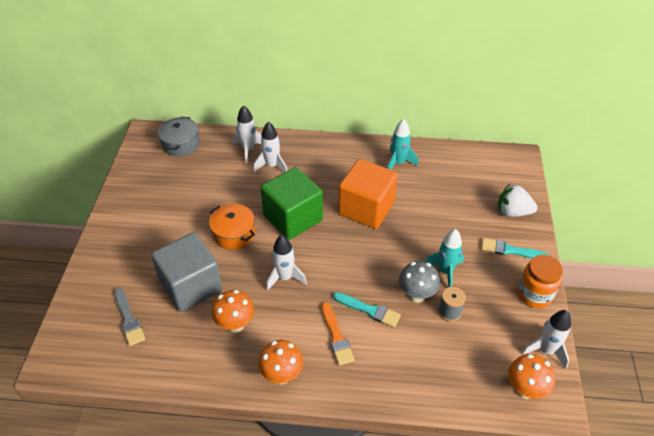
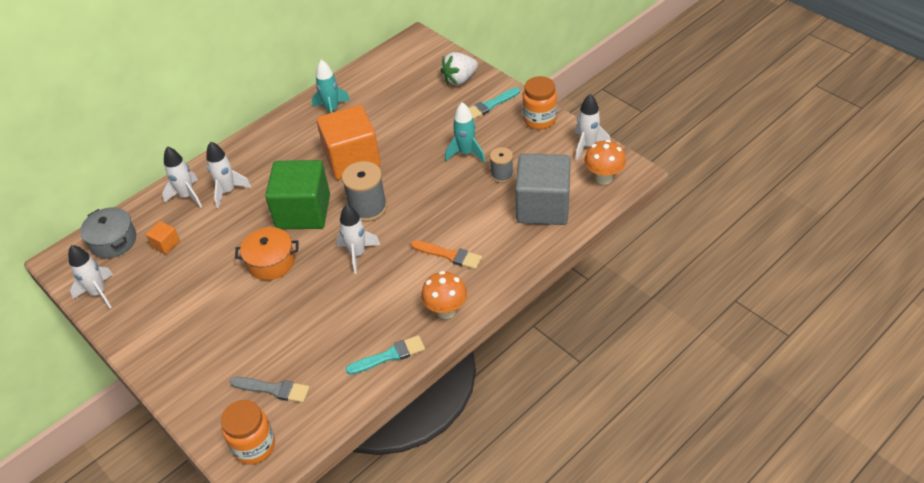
camera: 45 degrees left, 0 degrees up
grey cube [151,232,223,312] -> grey cube moved to [515,154,571,225]
orange mushroom [212,290,254,333] -> none
turquoise brush [333,292,401,328] -> turquoise brush moved to [346,335,425,375]
grey mushroom [399,261,440,303] -> none
none -> white rocket [68,245,113,309]
none -> orange cube [146,221,180,254]
none -> orange jar [221,400,275,465]
none -> grey spool [342,161,387,222]

